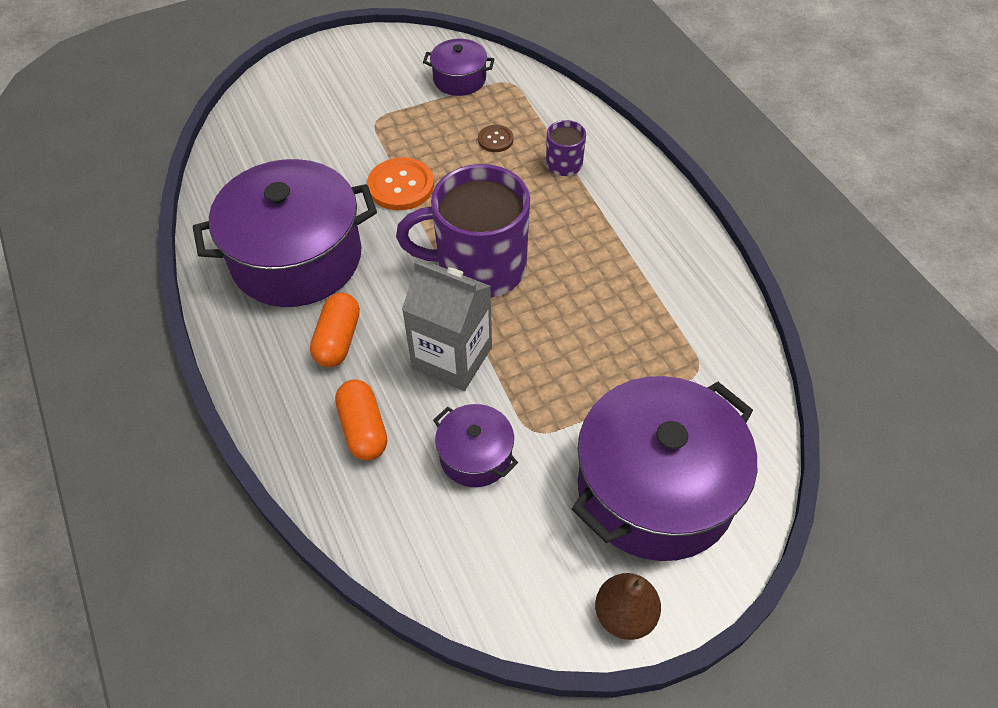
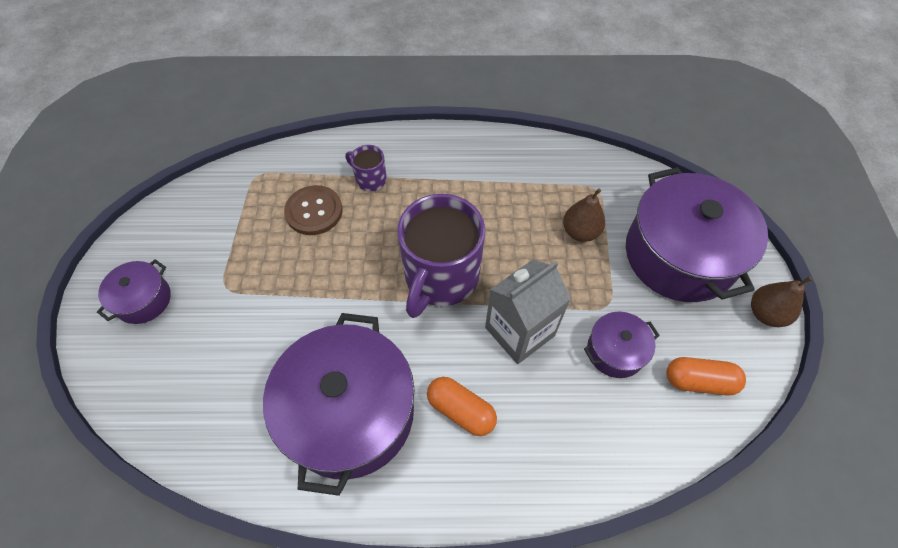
camera: 65 degrees left, 5 degrees up
orange capsule [335,380,387,461] -> orange capsule moved to [666,357,746,396]
orange button [367,157,434,210] -> none
purple pot [423,39,494,96] -> purple pot moved to [97,259,171,324]
brown button [478,125,514,152] -> brown button [284,185,343,235], size x1.78
none -> brown pear [563,188,605,242]

